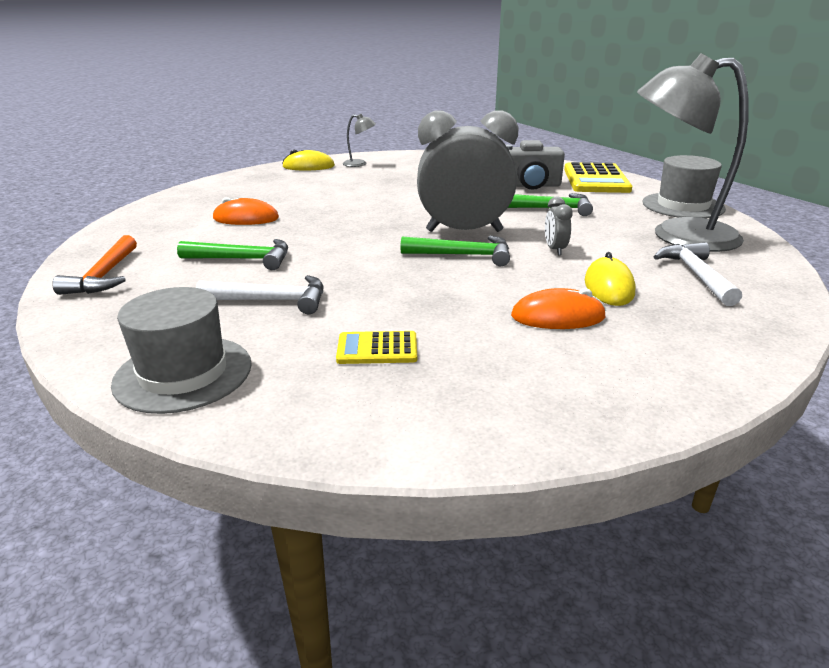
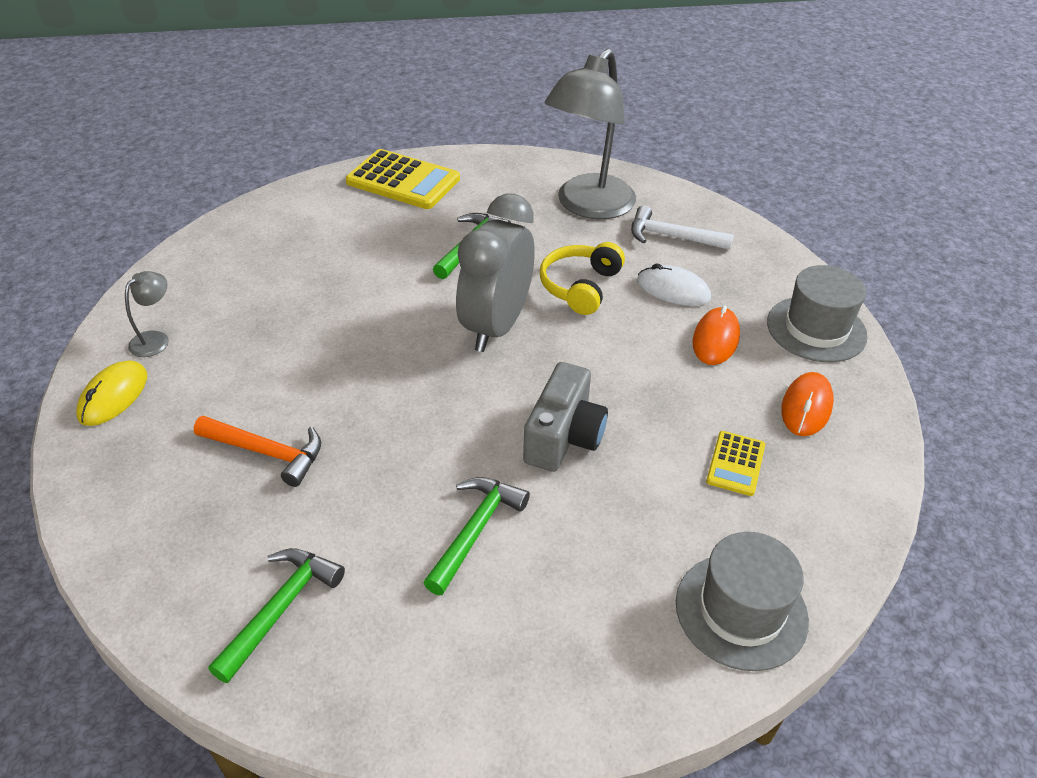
camera: 70 degrees left, 15 degrees up
orange hammer [52,235,137,295] -> orange hammer moved to [194,416,321,487]
white hammer [196,275,323,314] -> none
orange mouse [213,197,279,225] -> orange mouse moved to [781,372,834,436]
green hammer [401,235,510,266] -> green hammer moved to [208,548,345,683]
grey camera [506,140,565,190] -> grey camera moved to [523,362,608,472]
grey clock [545,197,573,255] -> yellow headphones [540,242,625,315]
yellow mouse [585,252,636,306] -> white mouse [637,264,711,306]
grey hat [642,155,726,218] -> grey hat moved to [767,265,868,362]

